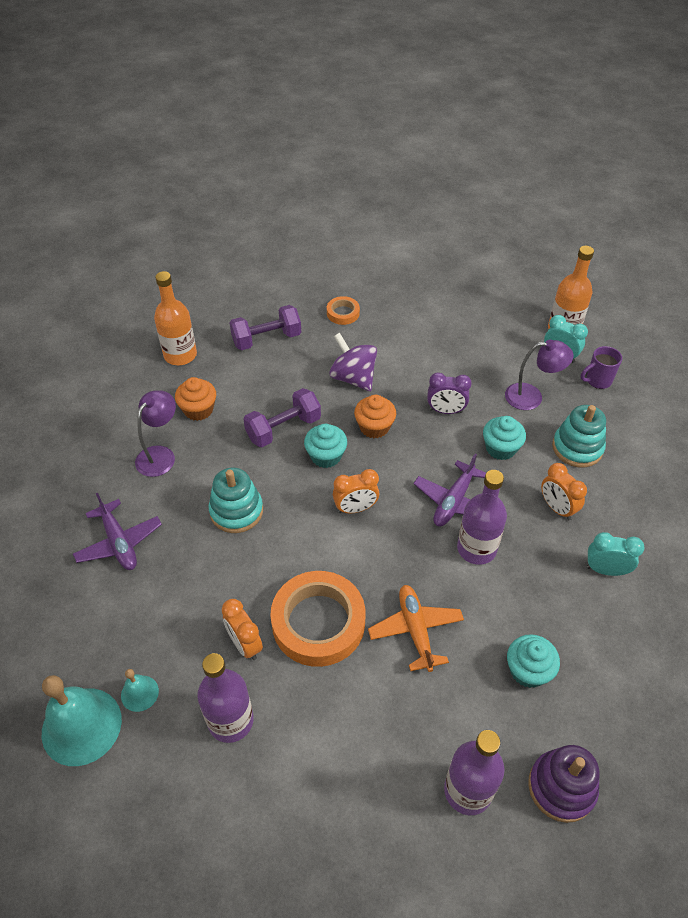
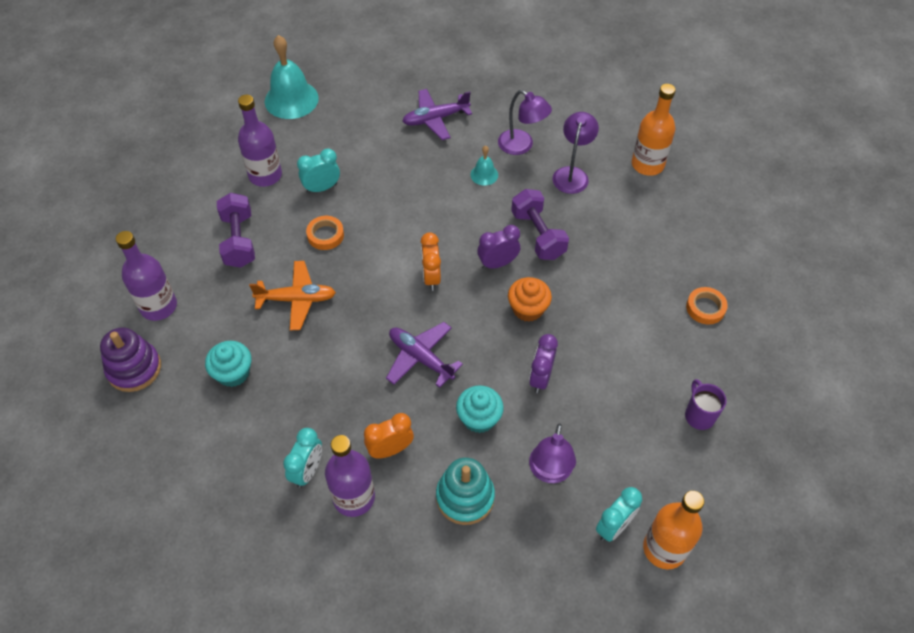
camera: 100 degrees right, 5 degrees up
turquoise bell [121,669,159,712] -> turquoise bell moved to [471,146,498,185]
orange cupcake [175,377,216,421] -> purple lamp [552,112,599,194]
turquoise stacking toy [208,467,263,533] -> none
orange clock [222,599,263,660] -> turquoise clock [297,148,340,194]
purple dumbbell [229,305,301,350] -> purple dumbbell moved to [217,193,255,268]
orange tape [270,571,365,667] -> orange tape [306,216,344,250], size x0.48
turquoise cupcake [304,424,347,468] -> purple clock [477,225,520,269]
purple spinning top [329,333,377,391] -> none
purple bottle [457,470,507,565] -> purple bottle moved to [325,435,375,517]
purple mug [581,346,622,389] -> purple mug moved to [685,379,726,430]

